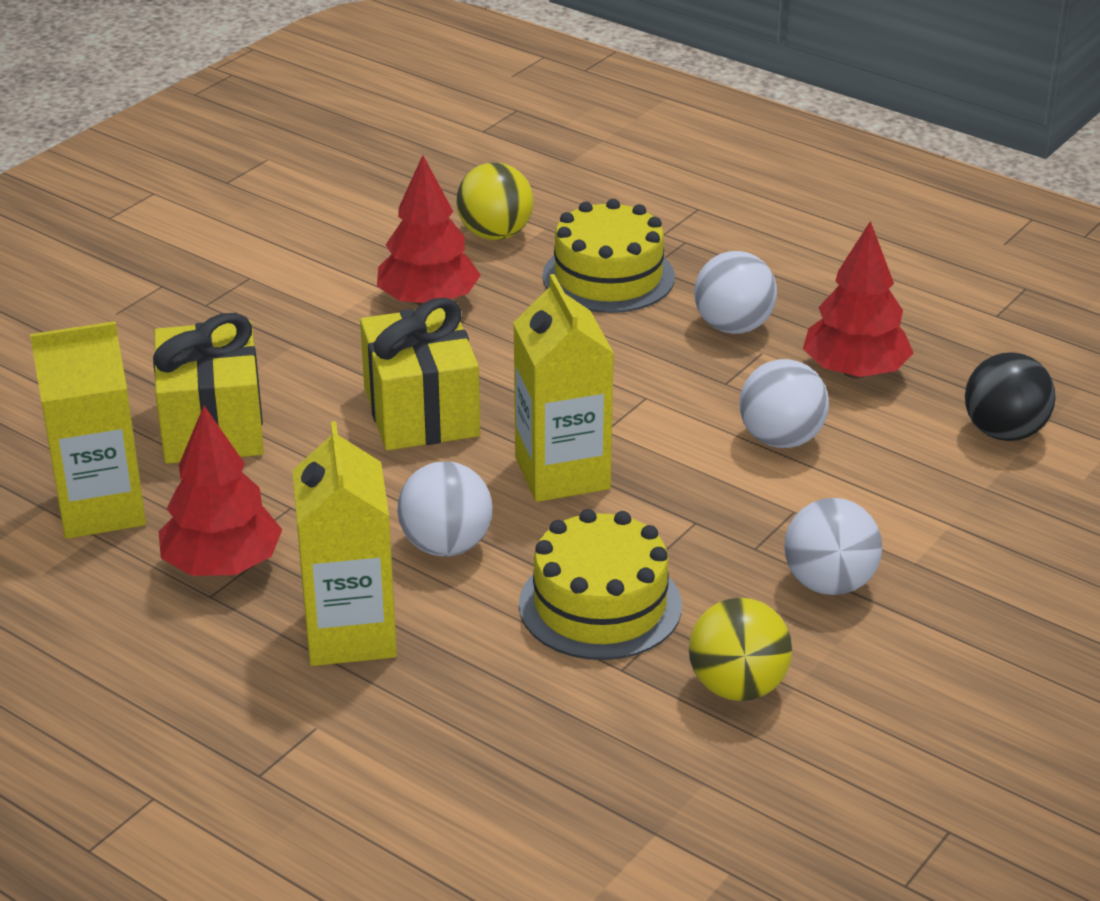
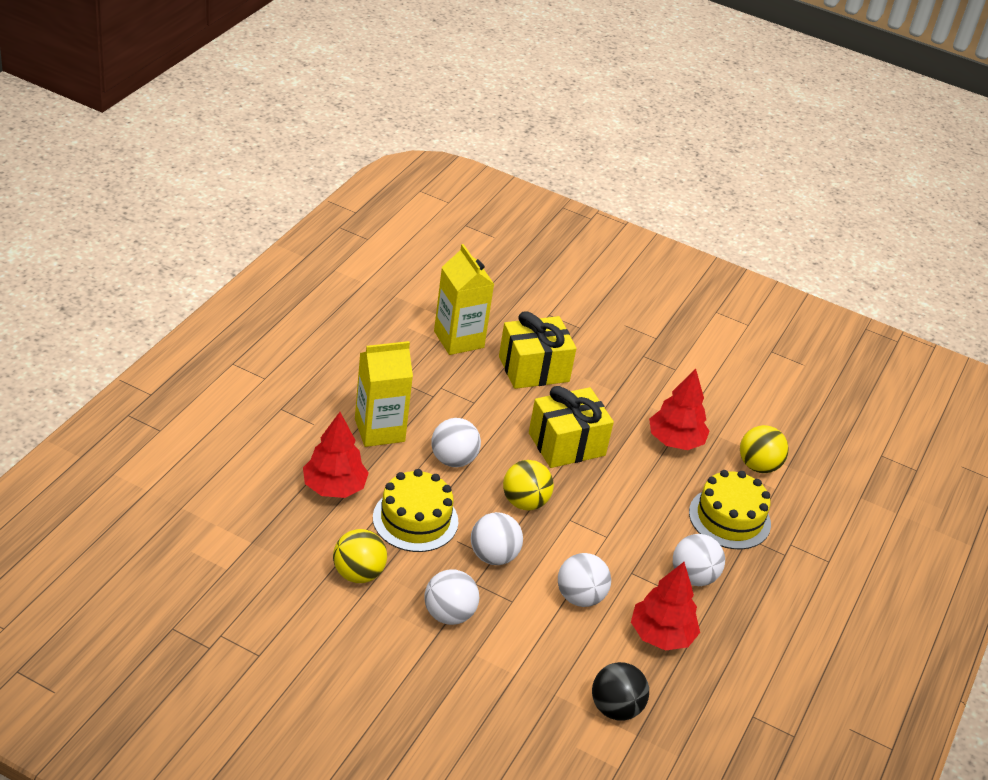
camera: 75 degrees right, 5 degrees up
red tree [159,406,282,576] -> red tree moved to [303,412,369,498]
yellow carton [513,274,614,502] -> yellow ball [503,460,554,511]
none -> white ball [471,512,523,565]

